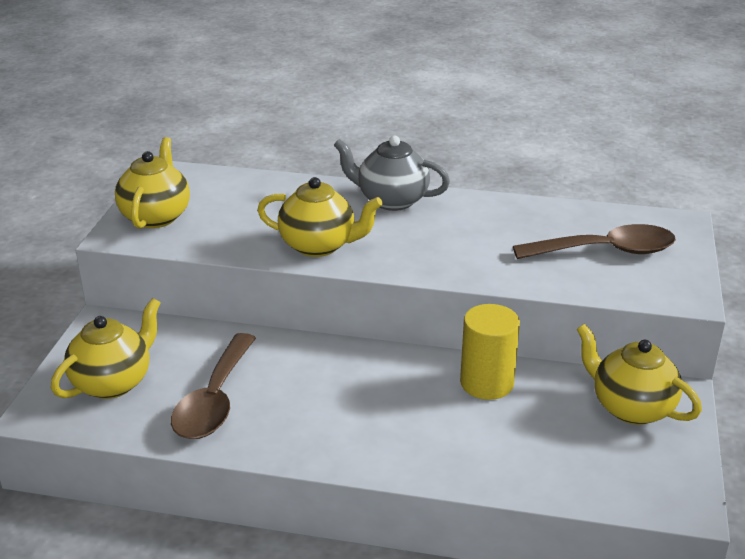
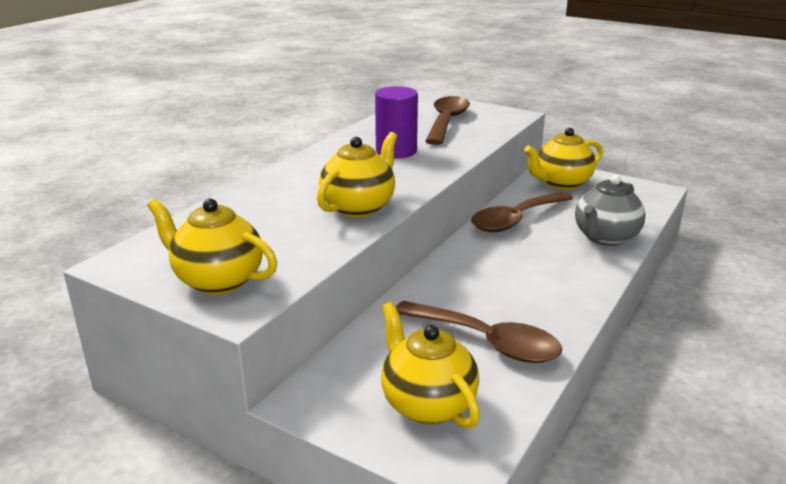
camera: 70 degrees left, 5 degrees down
grey teapot [334,136,450,211] -> grey teapot moved to [575,175,646,246]
yellow cylinder [460,304,520,400] -> brown spoon [471,192,573,232]
none -> purple cylinder [375,86,418,158]

